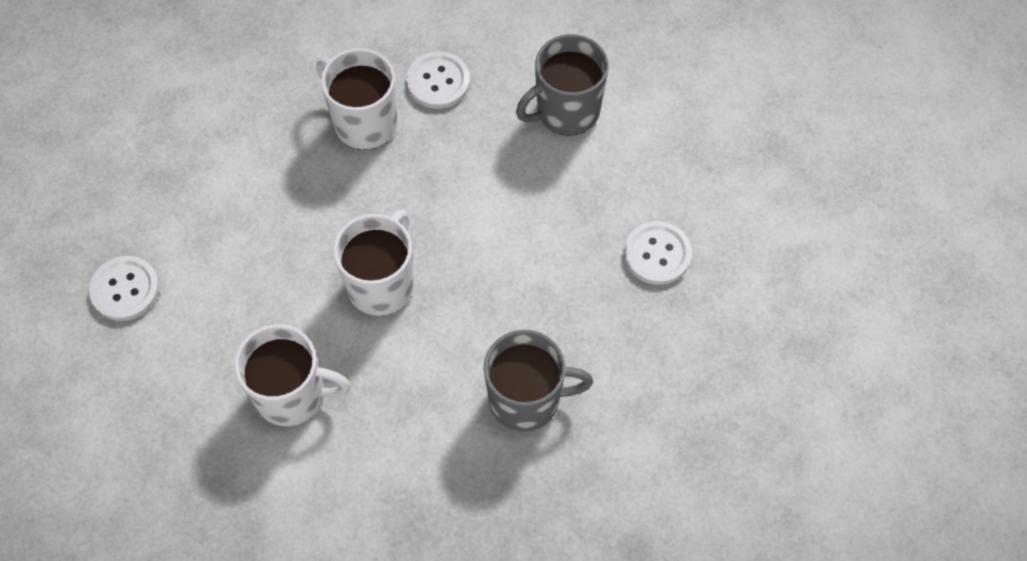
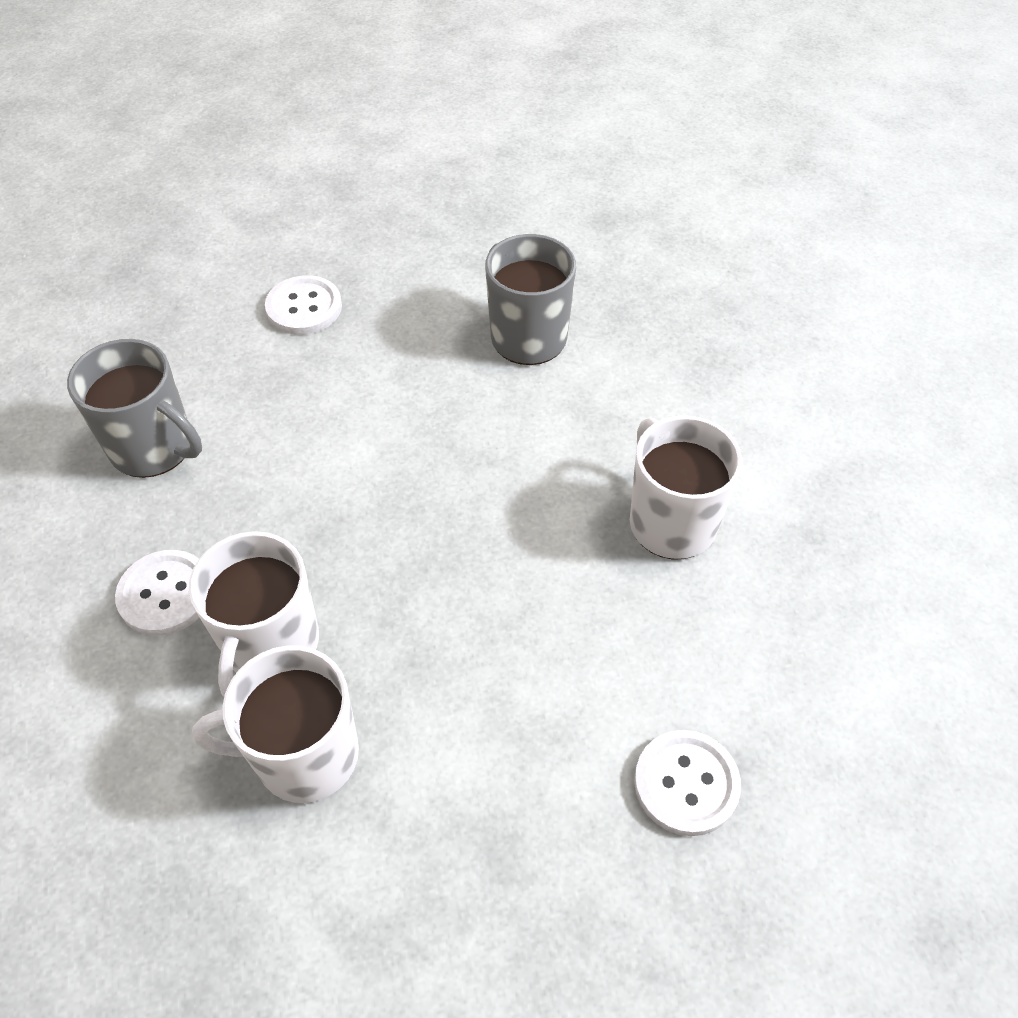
camera: 120 degrees left, 10 degrees down
white mug [333,210,414,316] -> white mug moved to [192,645,359,803]

